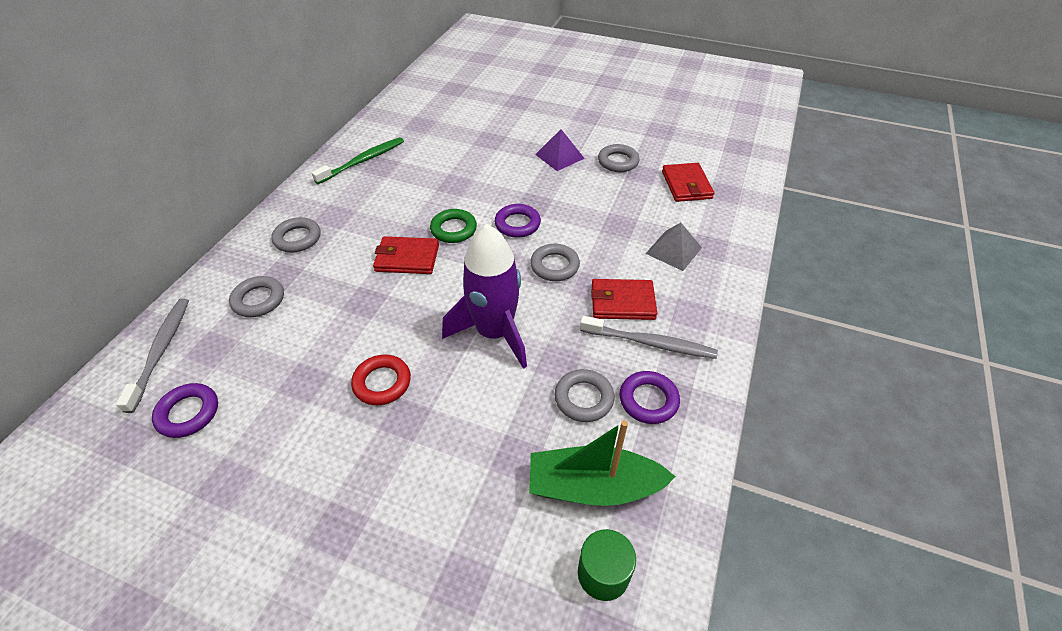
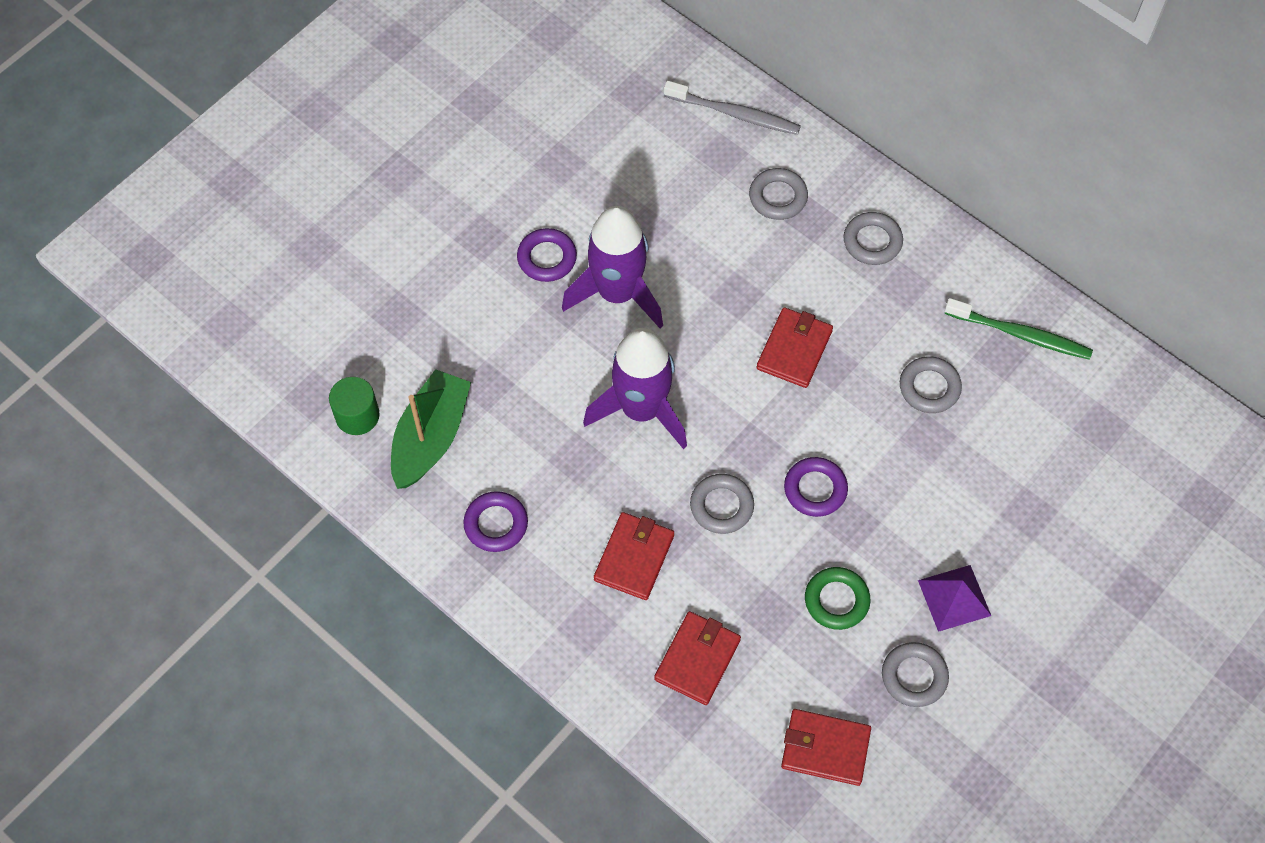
camera: 110 degrees right, 15 degrees up
purple ring [152,383,218,438] -> purple ring moved to [517,228,577,282]
green toothbrush [311,137,404,184] -> green toothbrush turned 45 degrees counterclockwise [944,298,1093,360]
red ring [351,354,411,406] -> purple rocket [562,206,663,328]
green ring [430,209,477,243] -> green ring moved to [805,567,870,630]
grey ring [555,369,615,422] -> grey ring moved to [900,356,962,413]
grey toothbrush [580,316,718,359] -> none
grey pyramid [646,223,702,271] -> red wallet [654,611,741,705]

